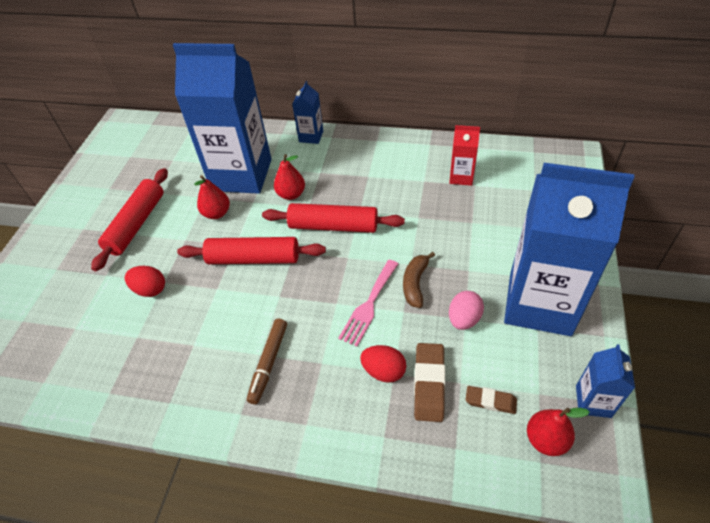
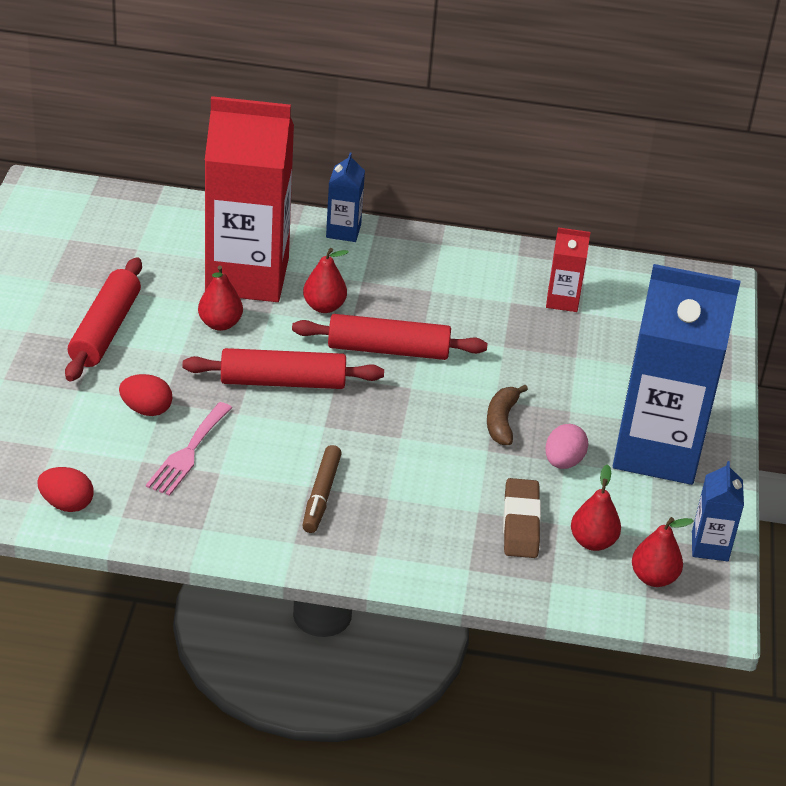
camera: 10 degrees left, 10 degrees down
blue carton [173,43,272,194] -> red carton [205,96,294,302]
pink fork [338,260,398,346] -> pink fork moved to [146,402,232,496]
red egg [360,345,406,383] -> red egg moved to [37,467,94,512]
brown eraser [466,386,517,414] -> red pear [571,464,621,551]

